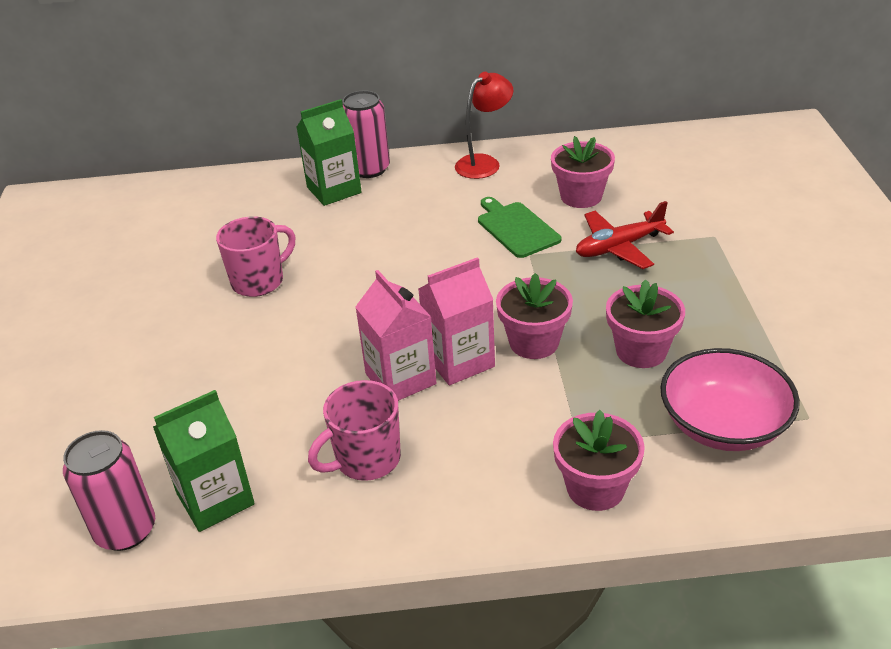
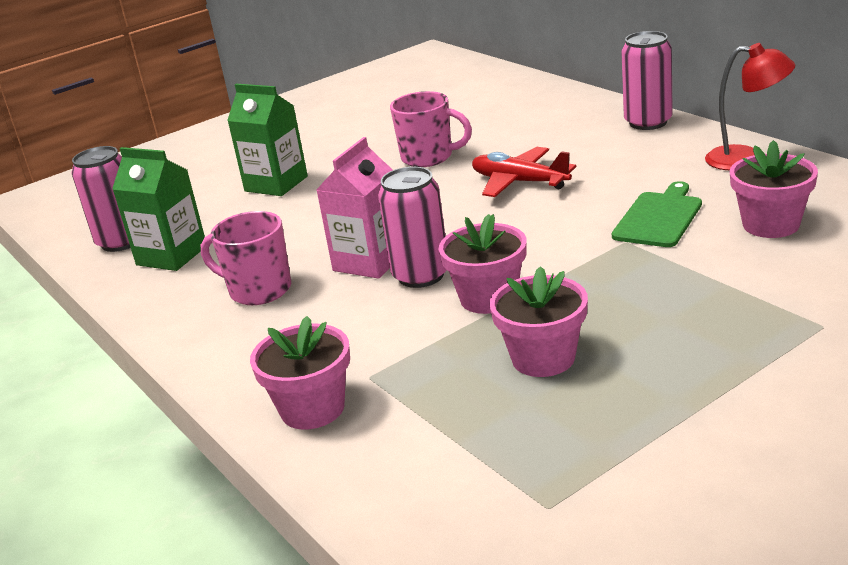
camera: 60 degrees right, 10 degrees down
green carton [296,99,362,206] -> green carton moved to [227,84,308,196]
pink carton [418,257,495,385] -> pink can [378,167,447,288]
red plane [576,201,674,269] -> red plane moved to [472,147,576,197]
pink bowl [660,348,800,451] -> none

